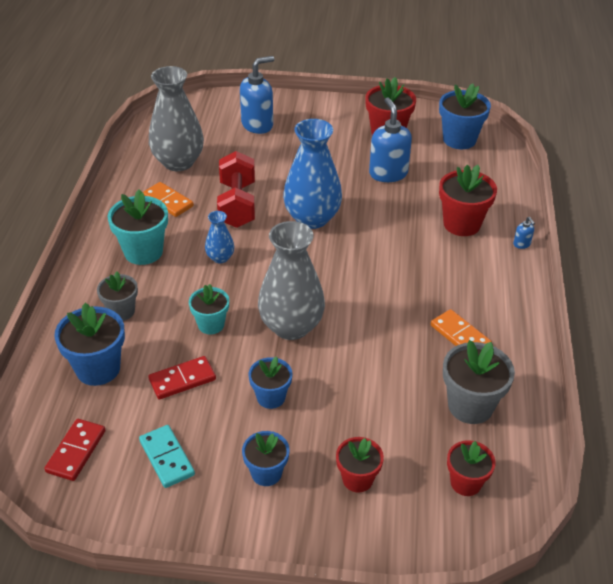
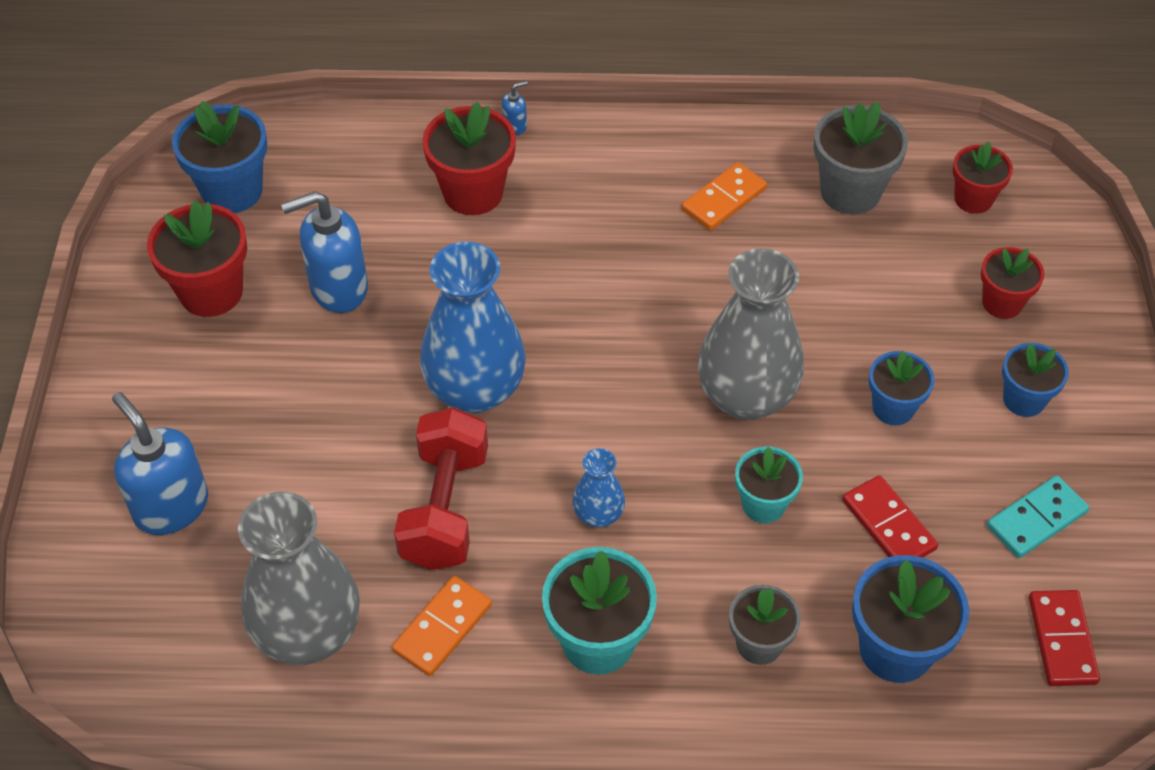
camera: 95 degrees left, 10 degrees up
red domino [44,419,105,481] -> red domino turned 75 degrees clockwise [1029,590,1100,686]
red dumbbell [217,151,255,228] -> red dumbbell turned 75 degrees counterclockwise [394,407,488,570]

